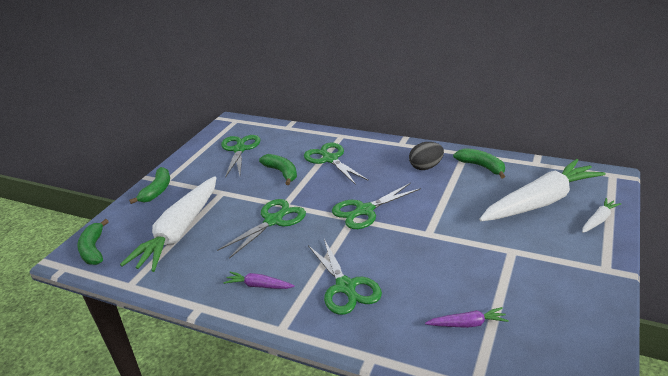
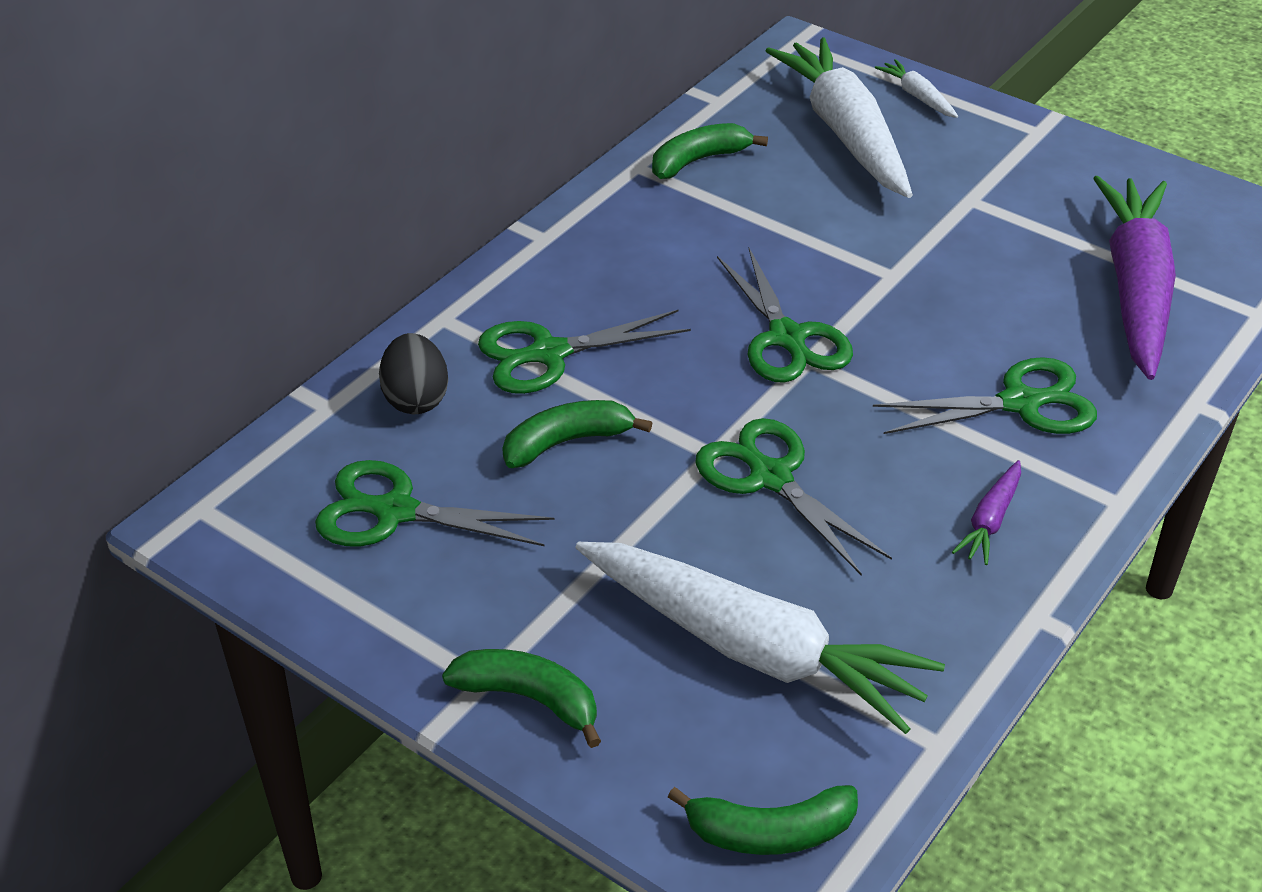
camera: 80 degrees left, 10 degrees up
black egg [409,142,444,170] -> black egg moved to [379,333,448,414]
purple carrot [425,307,509,328] -> purple carrot [1093,176,1176,380], size x2.39

